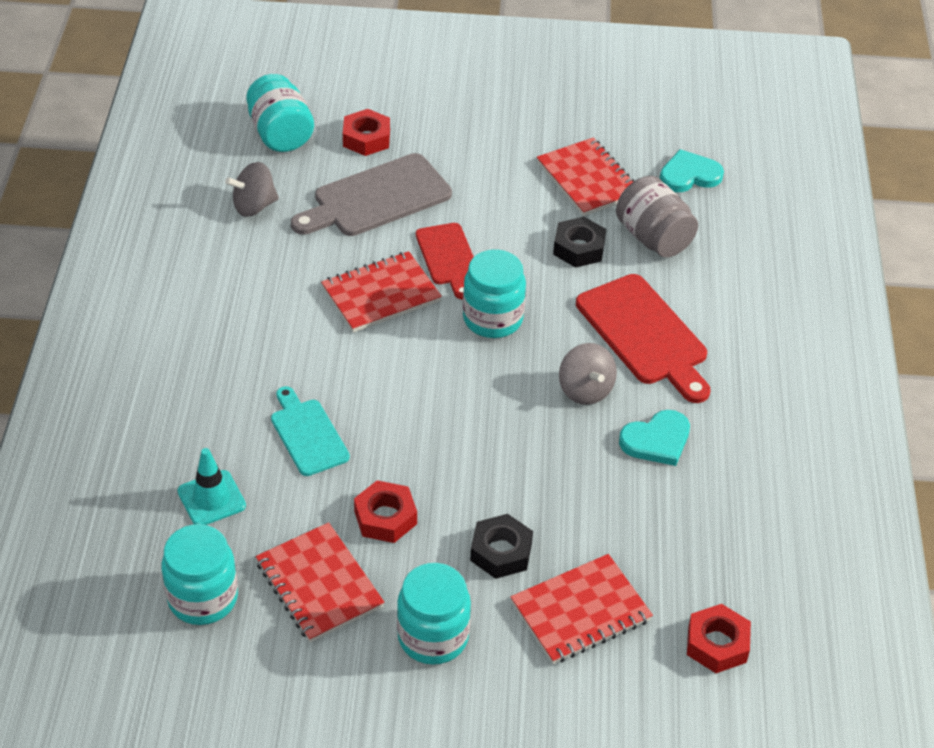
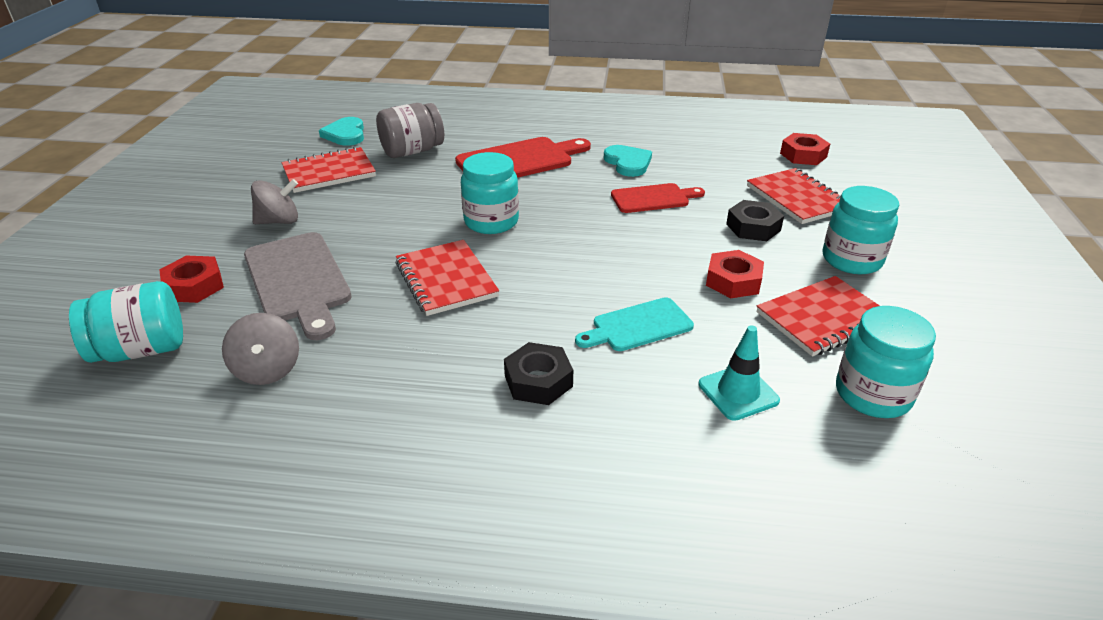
camera: 85 degrees left, 10 degrees down
red cutting board [416,223,474,299] -> red cutting board moved to [611,183,705,213]
black nut [553,217,606,268] -> black nut moved to [504,342,573,405]
grey spinning top [559,343,617,405] -> grey spinning top moved to [251,179,298,224]

